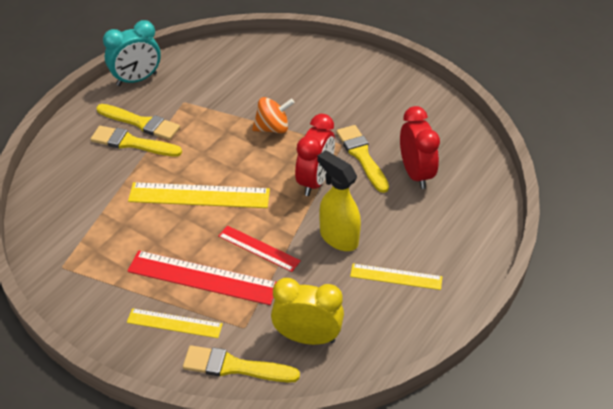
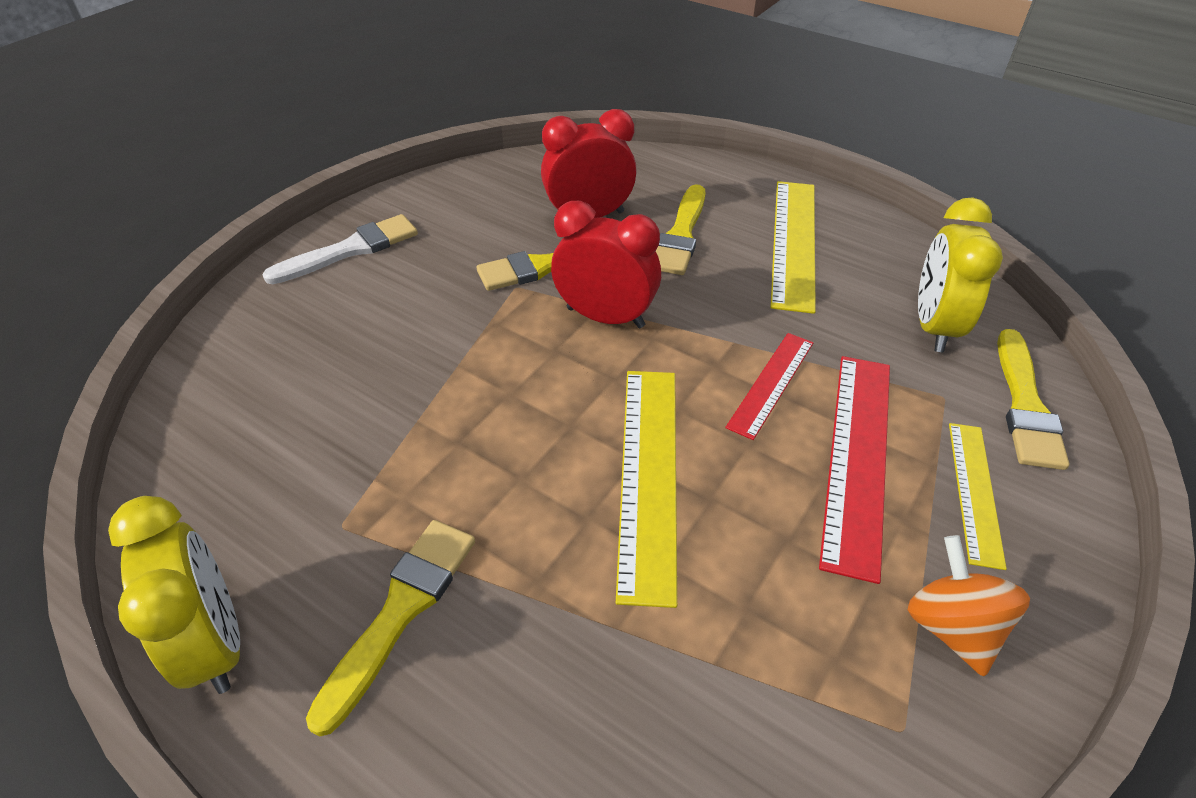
camera: 90 degrees left, 0 degrees up
yellow brush [91,126,182,157] -> yellow brush moved to [656,184,706,275]
turquoise clock [103,20,161,86] -> yellow clock [108,496,240,694]
orange spinning top [252,97,295,134] -> orange spinning top moved to [908,535,1030,677]
yellow spray bottle [317,150,361,251] -> none
yellow ruler [350,264,442,290] -> yellow ruler [770,181,816,314], size x1.66
none -> white brush [262,214,418,284]

